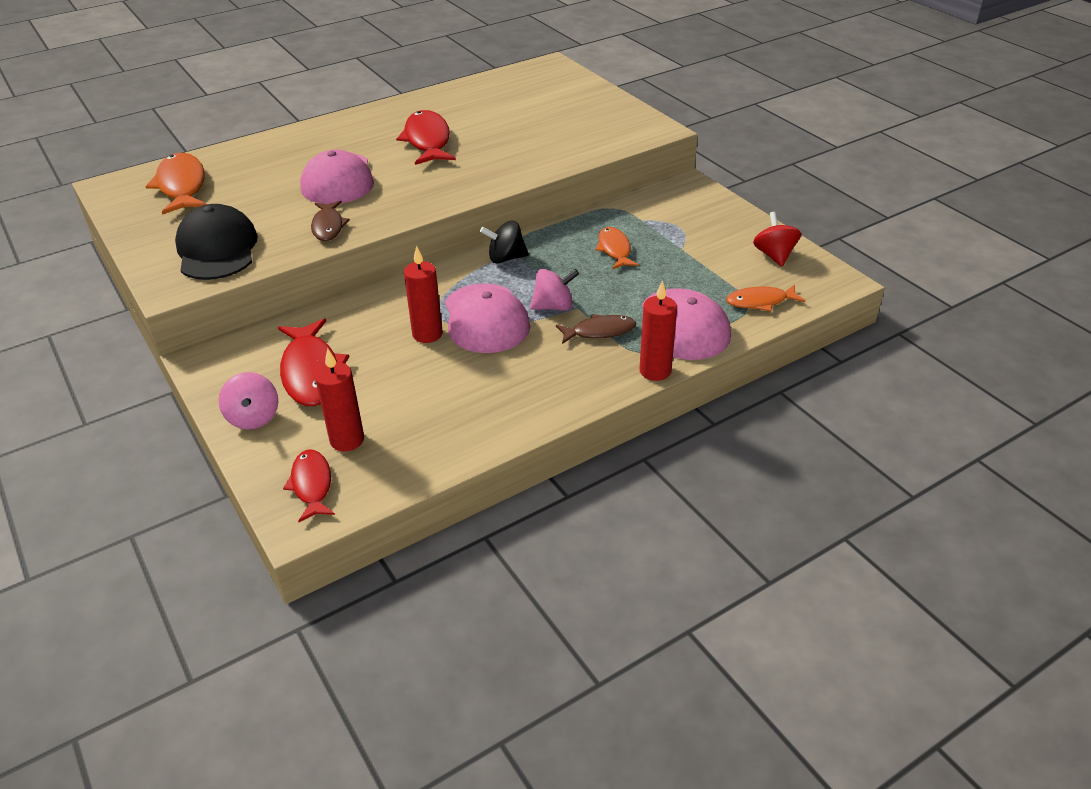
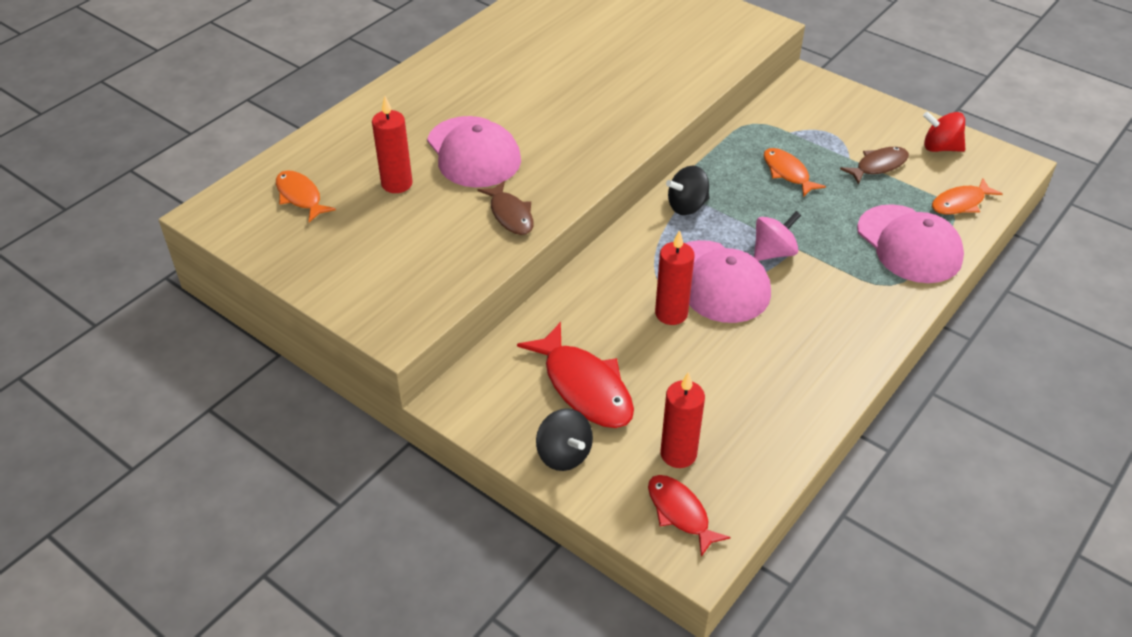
camera: 20 degrees left, 5 degrees up
orange fish [145,153,207,215] -> orange fish [276,170,336,222], size x0.61
black cap [175,204,258,280] -> none
pink spinning top [219,372,278,430] -> black spinning top [536,408,593,471]
red fish [396,110,456,165] -> none
brown fish [556,314,636,344] -> brown fish moved to [840,147,909,185]
red candle [639,280,677,381] -> red candle moved to [372,96,413,193]
red spinning top [753,212,801,267] -> red spinning top turned 45 degrees counterclockwise [923,111,965,152]

